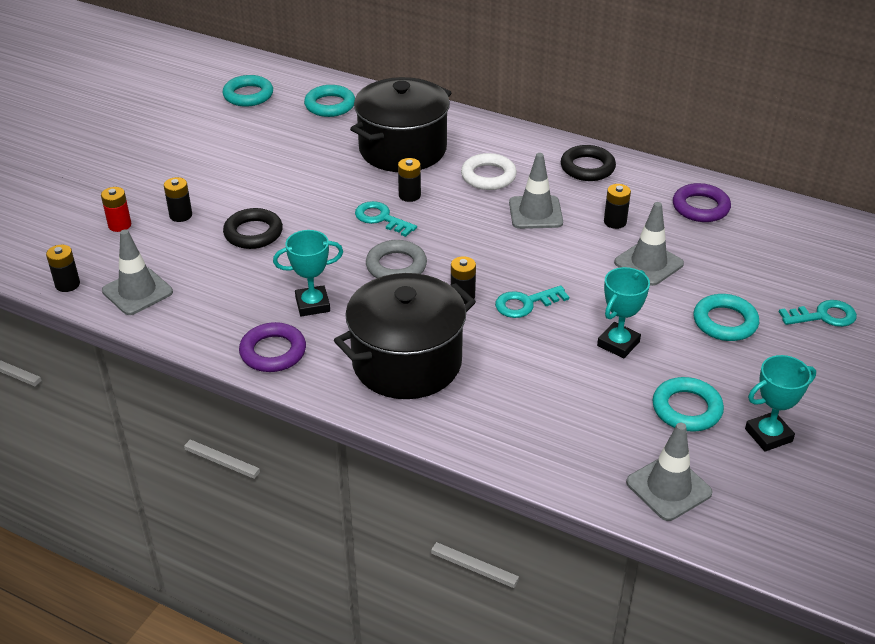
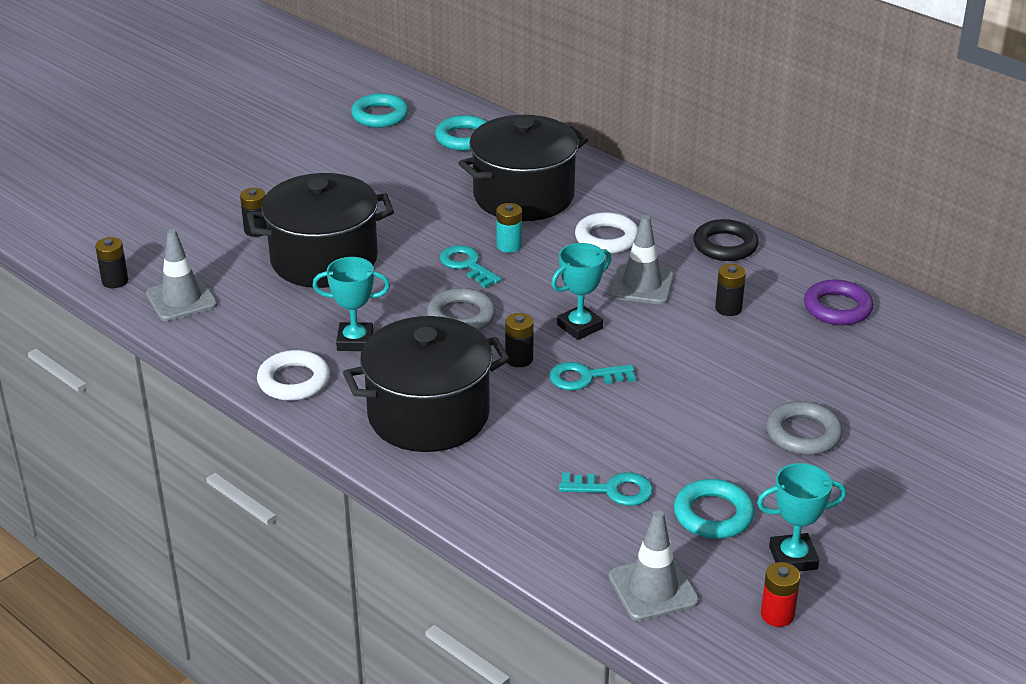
camera: 15 degrees right, 5 degrees down
red battery [101,187,131,232] -> red battery moved to [761,562,800,627]
black ring [223,208,283,249] -> black pot [247,173,394,288]
purple ring [239,322,306,372] -> white ring [257,350,330,401]
black battery [398,158,421,202] -> turquoise battery [496,203,522,253]
turquoise trophy [597,267,650,358] -> turquoise trophy moved to [551,243,611,340]
grey traffic cone [614,202,684,286] -> none
turquoise ring [694,294,759,341] -> grey ring [766,401,843,455]
turquoise key [779,300,857,327] -> turquoise key moved to [559,472,653,506]

